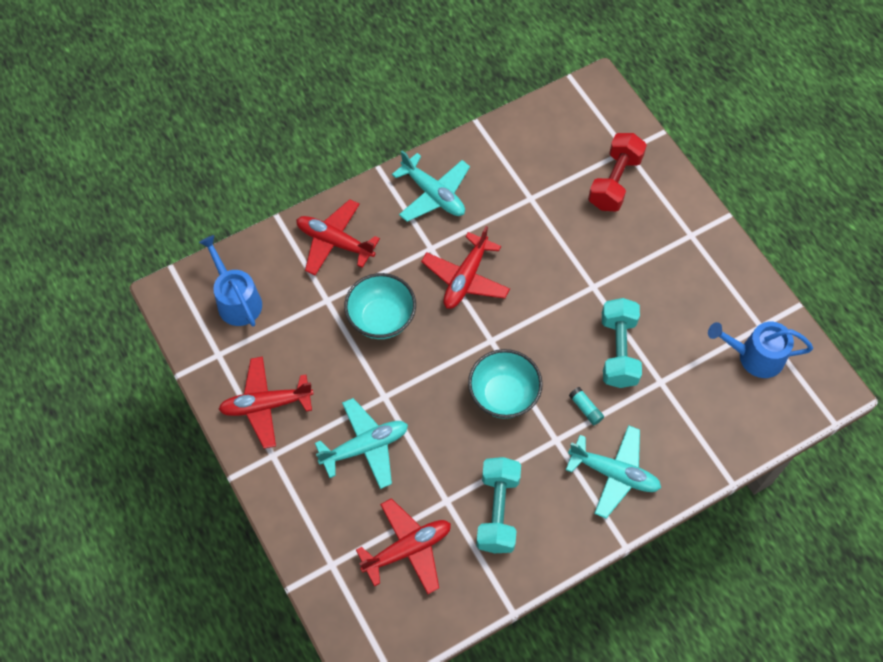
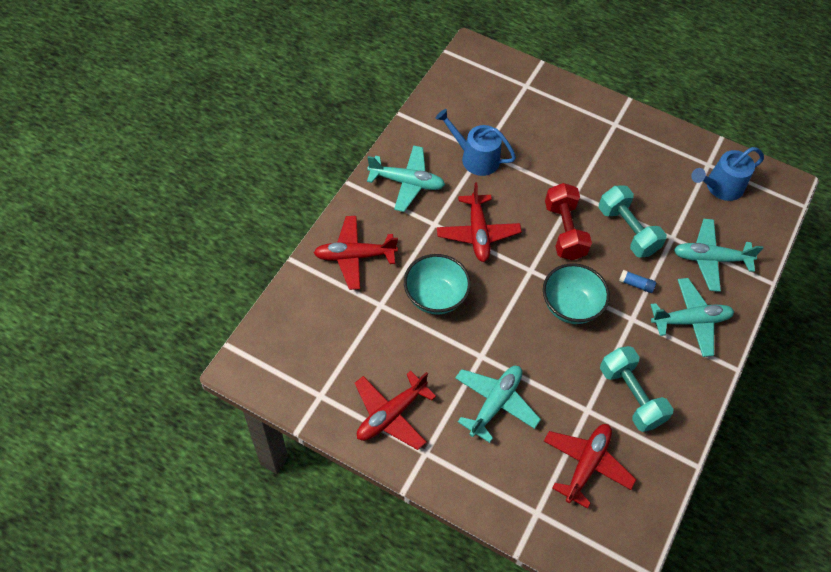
camera: 35 degrees left, 5 degrees down
blue watering can [199,235,262,327] -> blue watering can moved to [435,109,516,176]
turquoise glue stick [569,387,604,425] -> blue glue stick [619,270,656,293]
red dumbbell [588,133,647,212] -> red dumbbell moved to [545,183,592,260]
none -> turquoise plane [674,219,763,292]

